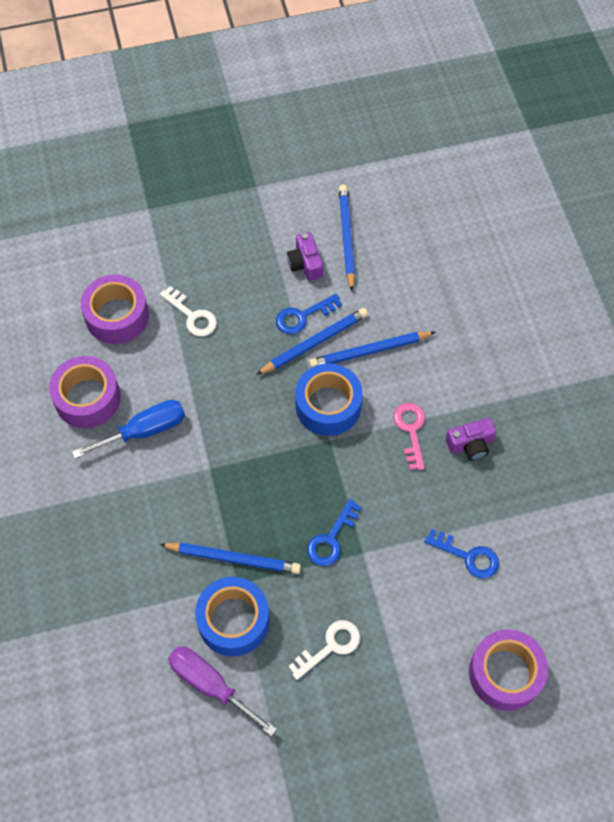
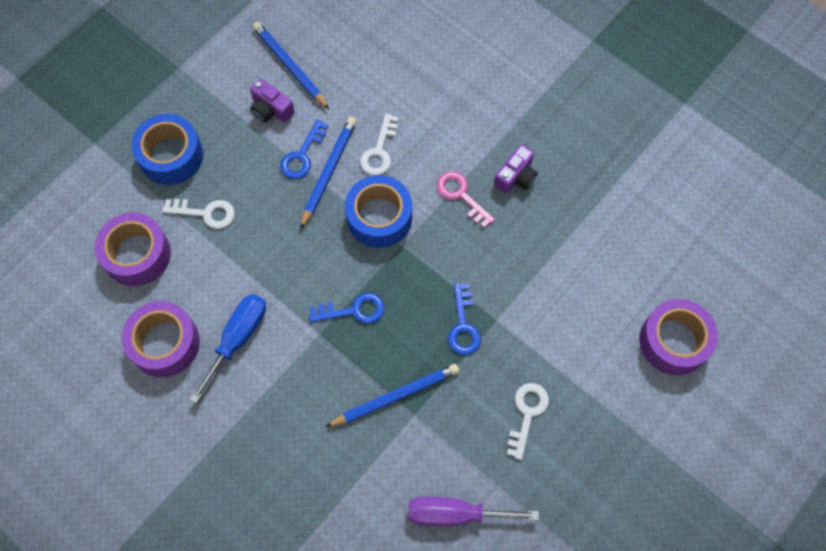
camera: 35 degrees left, 5 degrees up
blue tape [195,577,270,656] -> blue tape moved to [131,114,203,185]
blue pencil [309,331,436,368] -> white key [360,113,398,175]
blue key [424,529,499,579] -> blue key moved to [309,293,384,324]

